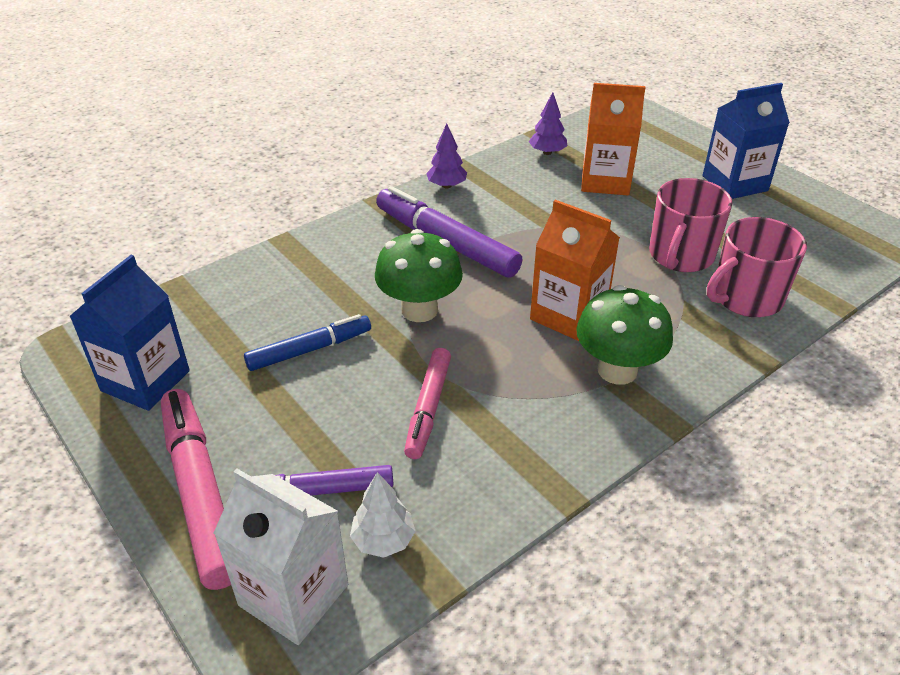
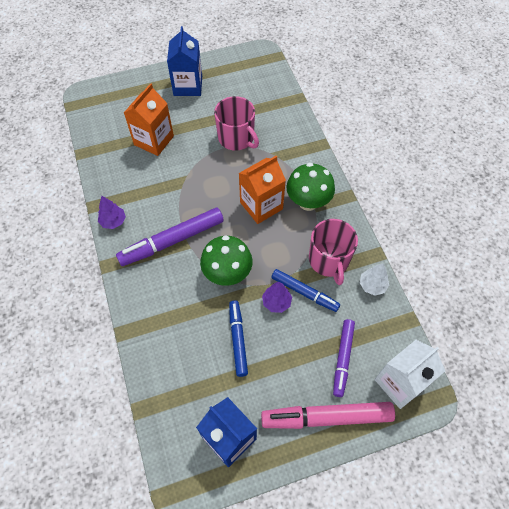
camera: 70 degrees left, 20 degrees up
white tree [350,472,416,558] -> white tree moved to [360,264,389,296]
pink marker [404,348,451,459] -> blue marker [271,269,340,312]
purple tree [529,92,567,155] -> purple tree moved to [262,282,292,313]
pink mug [707,217,807,317] -> pink mug moved to [309,219,358,285]

